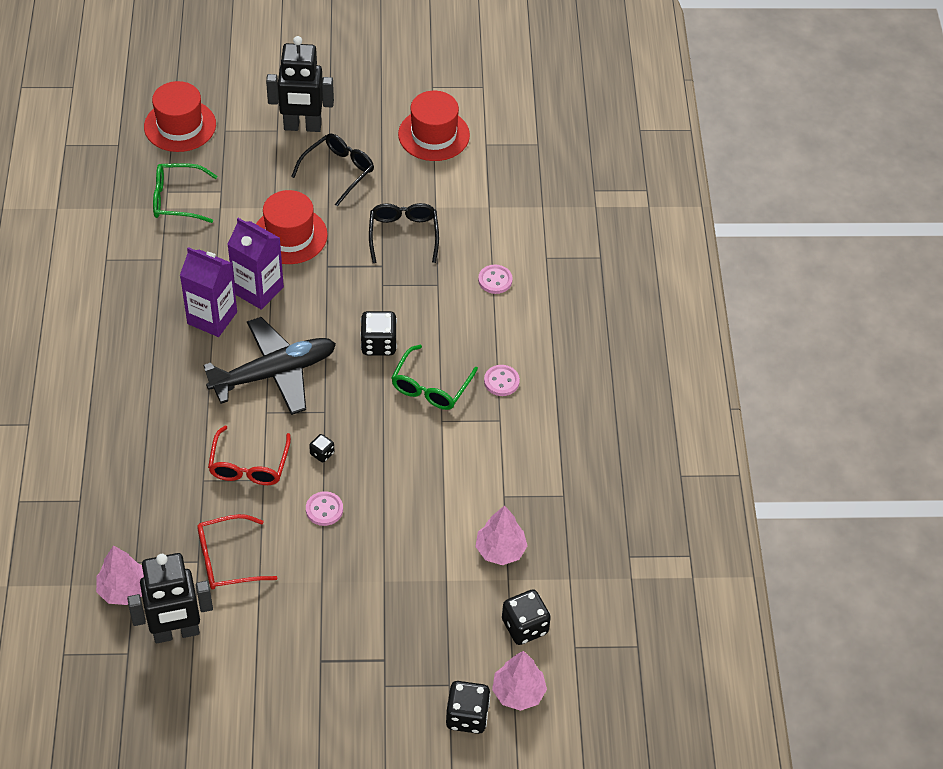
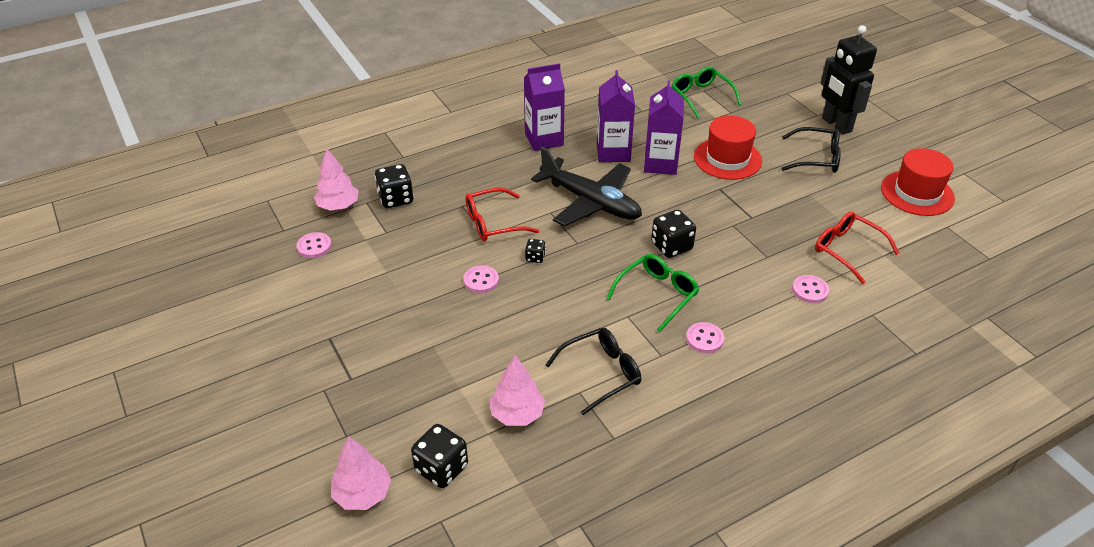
camera: 65 degrees right, 10 degrees down
black robot [127,553,213,643] -> pink button [296,232,332,258]
red hat [144,81,216,152] -> none
red glasses [197,514,277,590] -> red glasses moved to [815,212,900,284]
black glasses [369,203,439,263] -> black glasses moved to [545,328,641,415]
green glasses [391,345,478,410] -> green glasses turned 135 degrees clockwise [606,254,699,332]
black dice [446,681,491,734] -> black dice moved to [375,164,414,208]
none -> purple carton [524,63,565,151]

